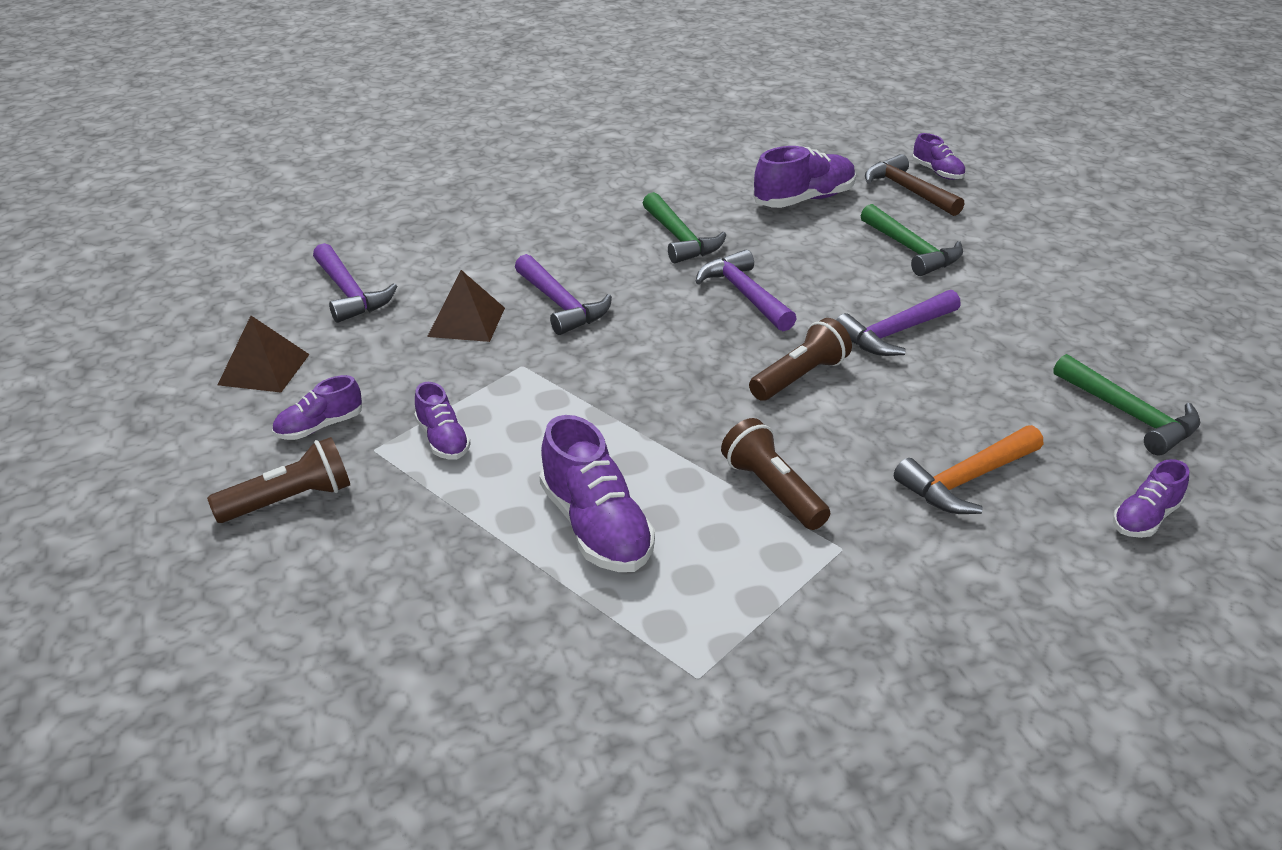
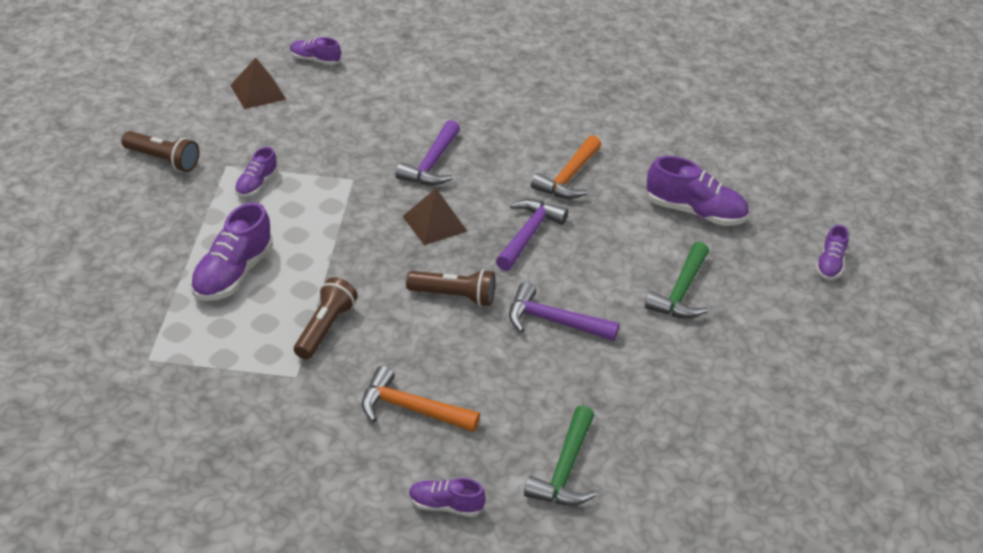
camera: 50 degrees right, 5 degrees up
purple shoe [272,375,362,440] -> purple shoe moved to [290,37,341,65]
purple hammer [313,243,398,323] -> none
brown pyramid [427,270,505,342] -> brown pyramid moved to [403,188,468,245]
green hammer [643,192,726,263] -> orange hammer [531,135,601,199]
brown hammer [865,154,964,216] -> none

